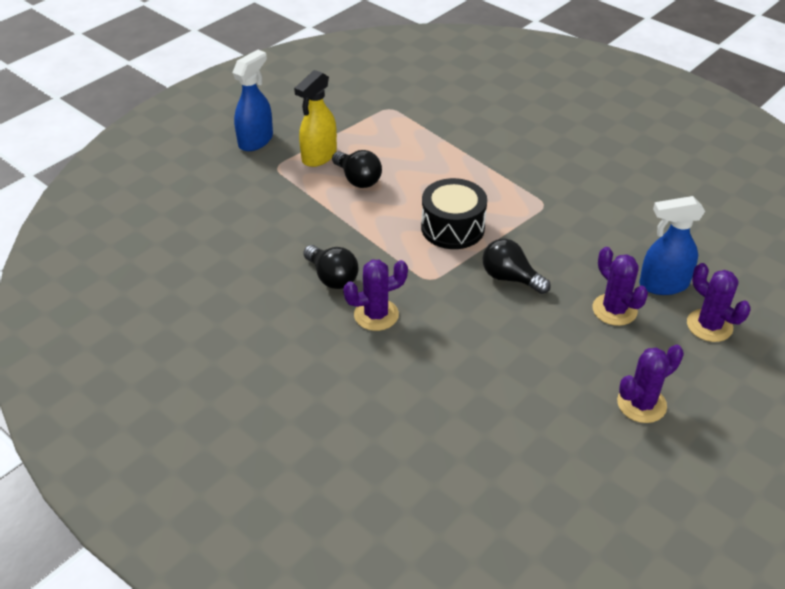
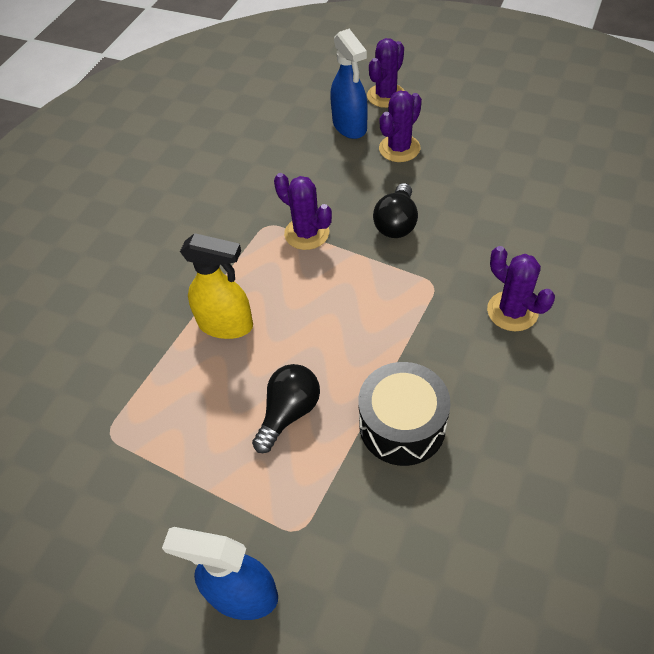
camera: 105 degrees left, 10 degrees up
yellow spray bottle [294,70,337,167] -> yellow spray bottle moved to [180,233,253,339]
black light bulb [303,245,358,289] -> none
black drum [421,178,487,249] -> black drum moved to [358,362,451,466]
purple cactus [617,345,684,423] -> purple cactus moved to [274,173,332,250]

